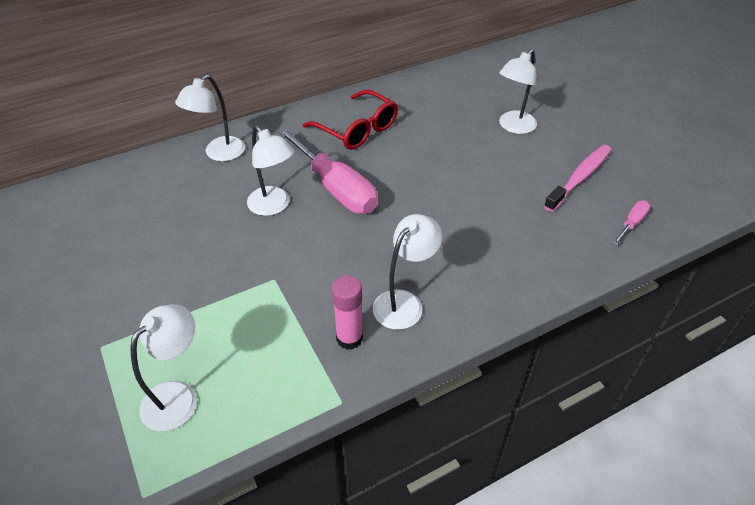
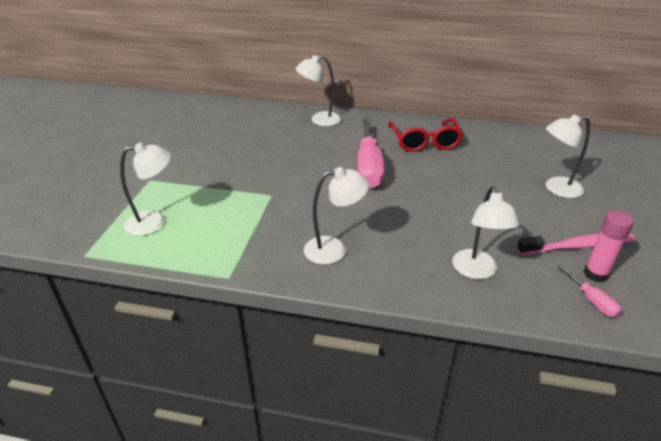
camera: 40 degrees right, 10 degrees down
white lamp [247,126,295,216] -> white lamp moved to [452,186,520,279]
pink glue stick [331,275,363,350] -> pink glue stick moved to [584,210,634,282]
pink screwdriver [613,201,650,245] -> pink screwdriver turned 75 degrees clockwise [557,264,622,318]

